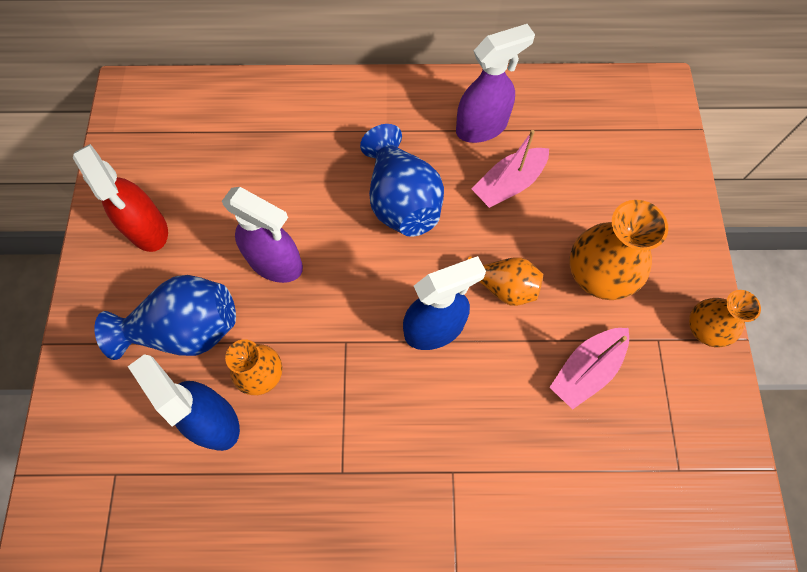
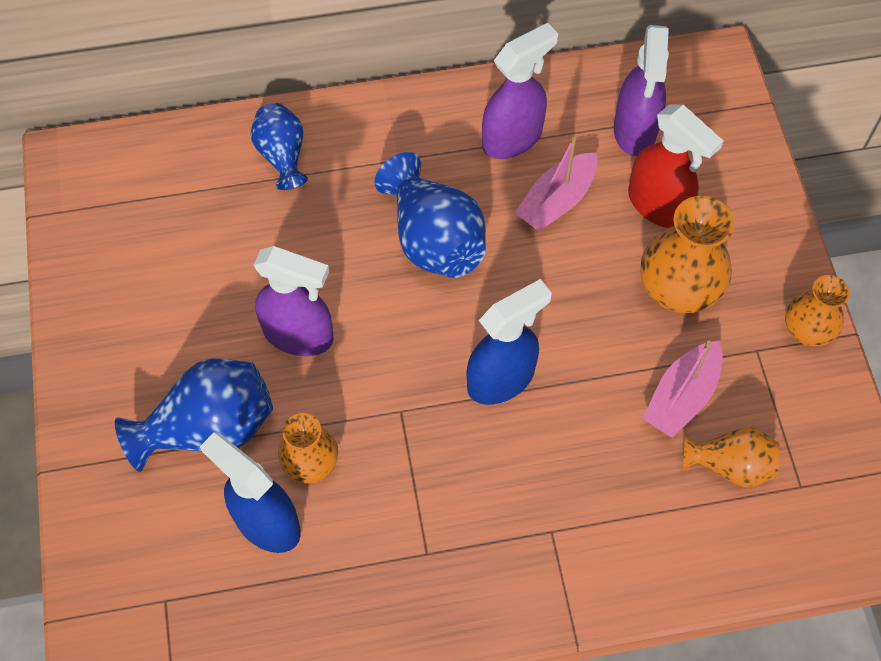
camera: 10 degrees left, 5 degrees down
red spray bottle [73,144,168,252] -> red spray bottle moved to [628,104,723,228]
orange vase [468,256,543,306] -> orange vase moved to [683,427,780,488]
none -> blue vase [251,103,308,190]
none -> purple spray bottle [614,25,669,156]

